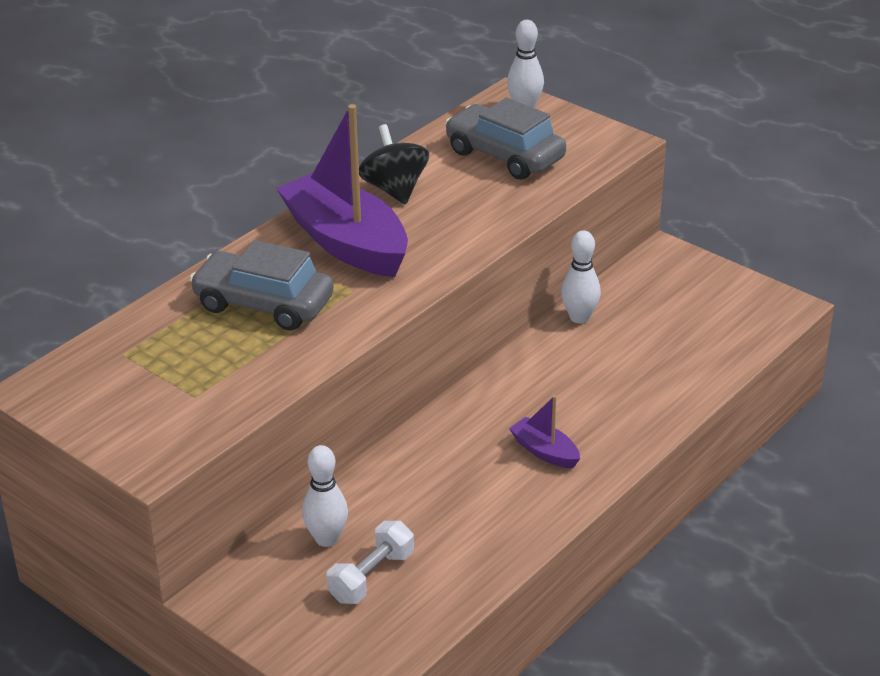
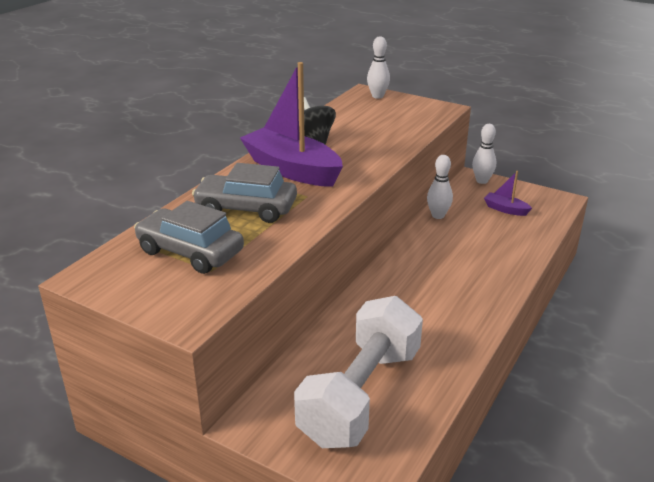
camera: 10 degrees left, 5 degrees down
white bowling pin [302,445,348,547] -> white bowling pin moved to [472,124,496,184]
white dumbbell [326,521,414,604] -> white dumbbell [294,296,423,448], size x2.22
grey car [445,98,566,180] -> grey car moved to [134,201,244,274]
purple boat [509,395,580,468] -> purple boat moved to [484,171,532,216]

